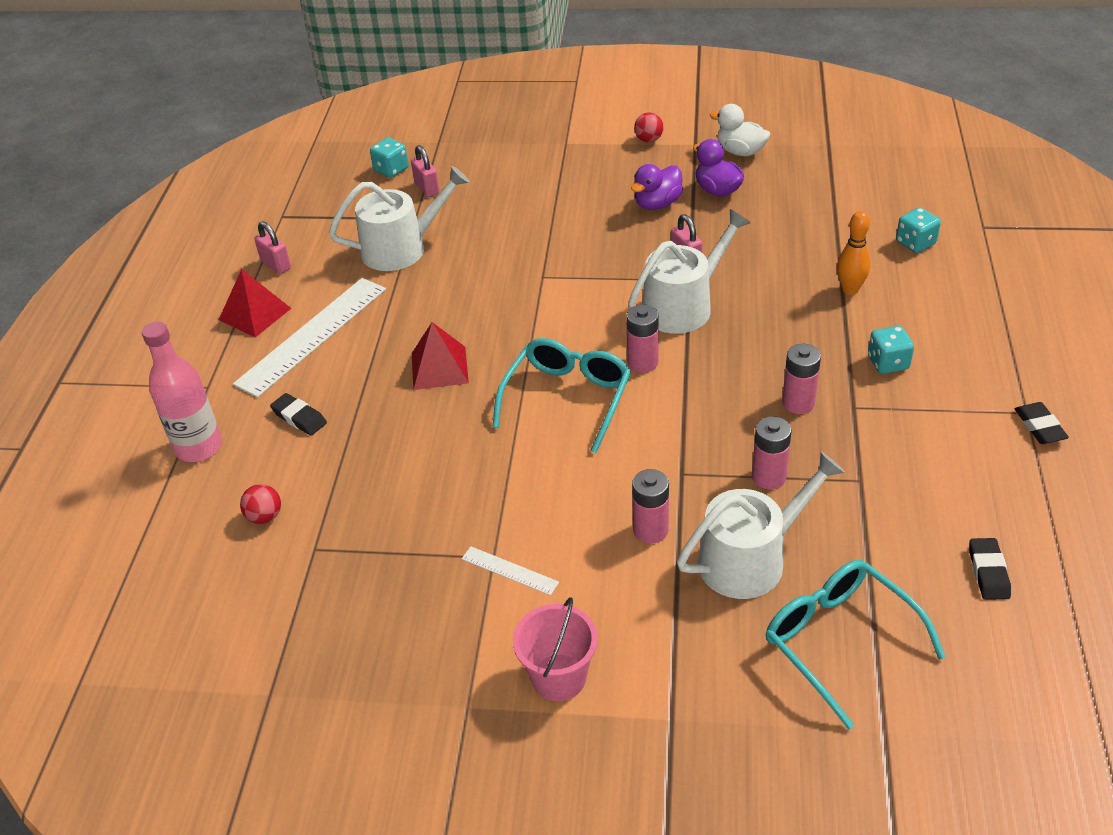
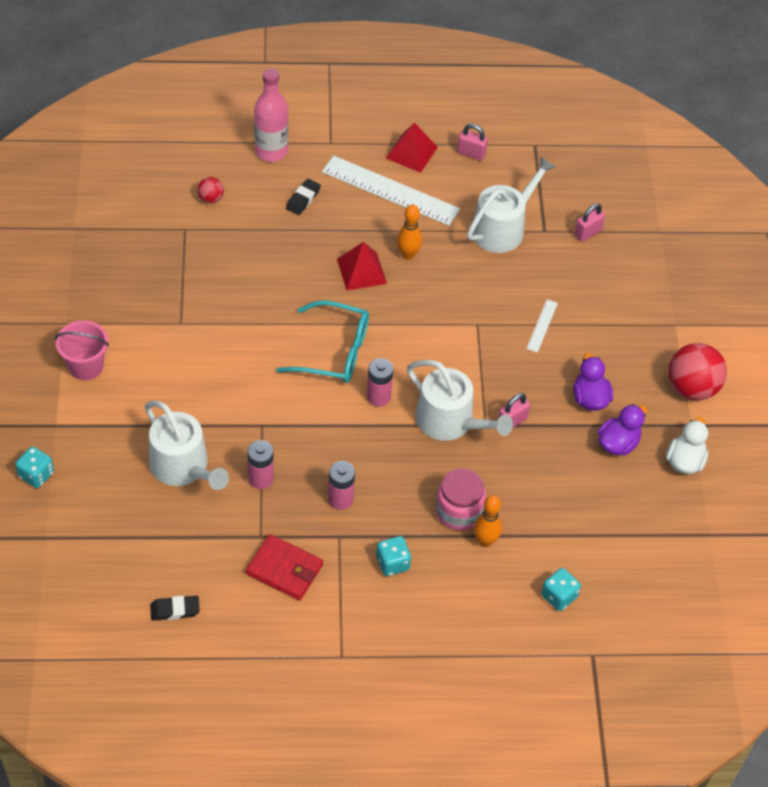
camera: 75 degrees right, 10 degrees up
pink padlock [254,221,291,274] -> pink padlock turned 75 degrees clockwise [457,124,488,161]
white watering can [329,166,469,271] -> white watering can turned 105 degrees counterclockwise [467,156,556,253]
turquoise dice [370,138,409,178] -> turquoise dice moved to [15,446,54,488]
white ruler [462,546,559,595] -> white ruler moved to [526,300,558,353]
purple duck [631,164,683,210] -> purple duck turned 45 degrees clockwise [573,353,613,411]
pink battery [632,469,669,544] -> none
red ball [634,112,664,142] -> red ball [669,343,727,400], size x2.04
turquoise glasses [766,560,946,730] -> none
black eraser [1015,402,1069,444] -> none
none -> red wallet [246,534,323,600]
none -> orange bowling pin [397,204,422,260]
none -> pink jar [436,468,486,530]

